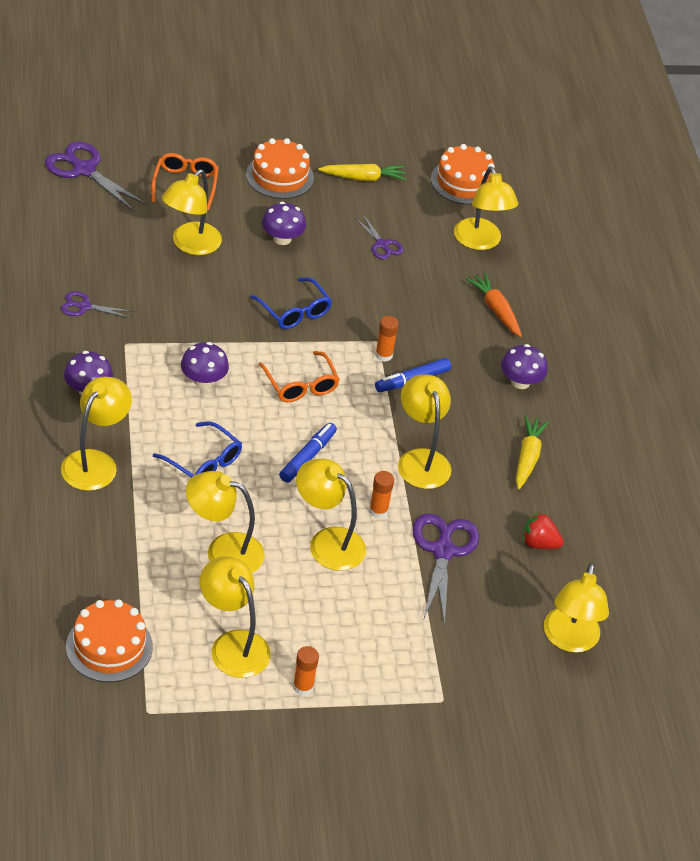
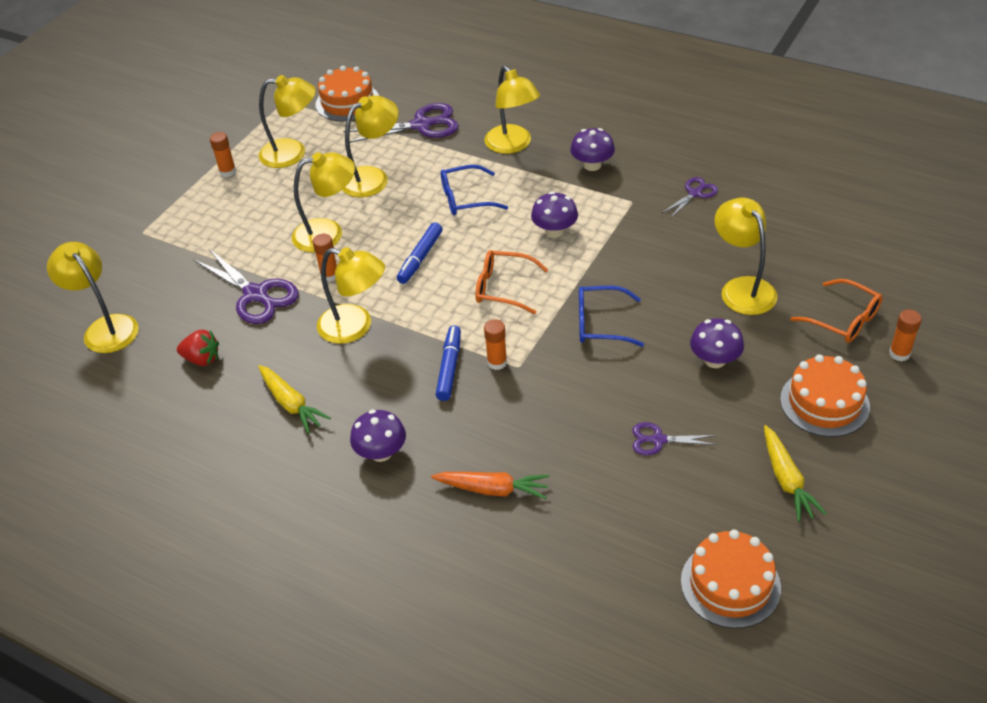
camera: 135 degrees right, 0 degrees up
purple scissors [45,141,148,212] -> purple scissors moved to [343,103,459,143]
blue marker [279,423,337,483] -> blue marker turned 45 degrees clockwise [397,222,443,284]
yellow carrot [318,164,406,181] -> yellow carrot turned 45 degrees counterclockwise [764,425,827,522]
yellow lamp [454,166,518,250] -> none
red strawberry [522,512,564,549] -> red strawberry turned 45 degrees clockwise [177,330,219,366]
none -> orange glue stick [889,309,922,361]

